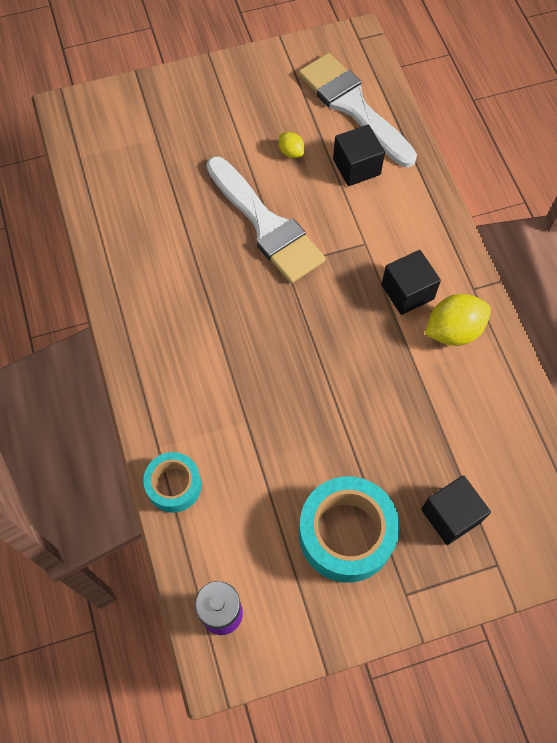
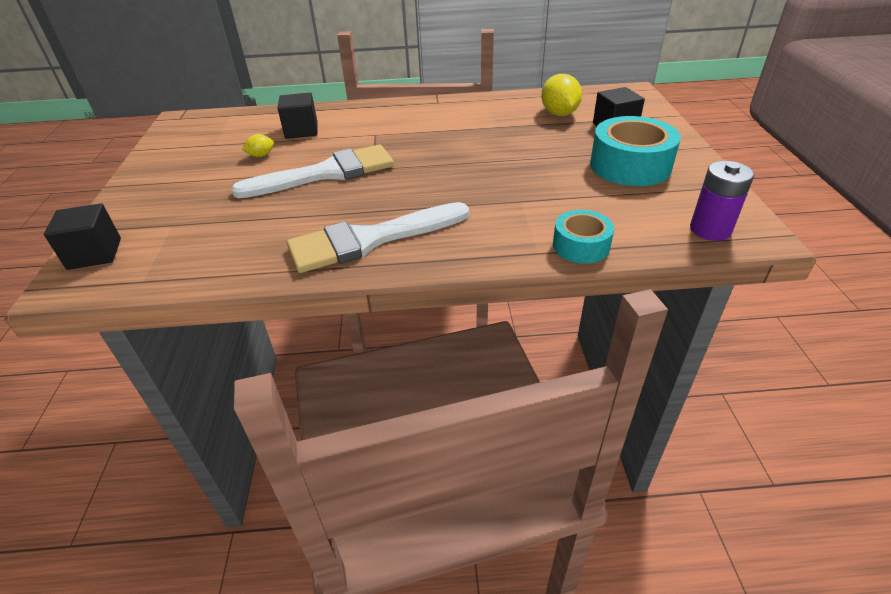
camera: 75 degrees left, 25 degrees down
white brush [298,53,417,167] -> white brush moved to [287,202,469,273]
black cube [381,250,441,315] -> black cube moved to [44,204,121,270]
yellow lemon [425,294,491,346] -> yellow lemon moved to [541,74,582,116]

